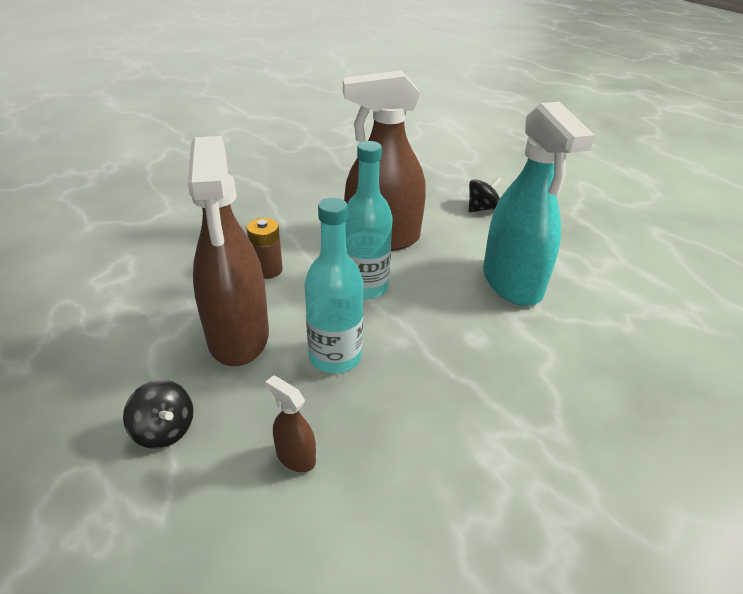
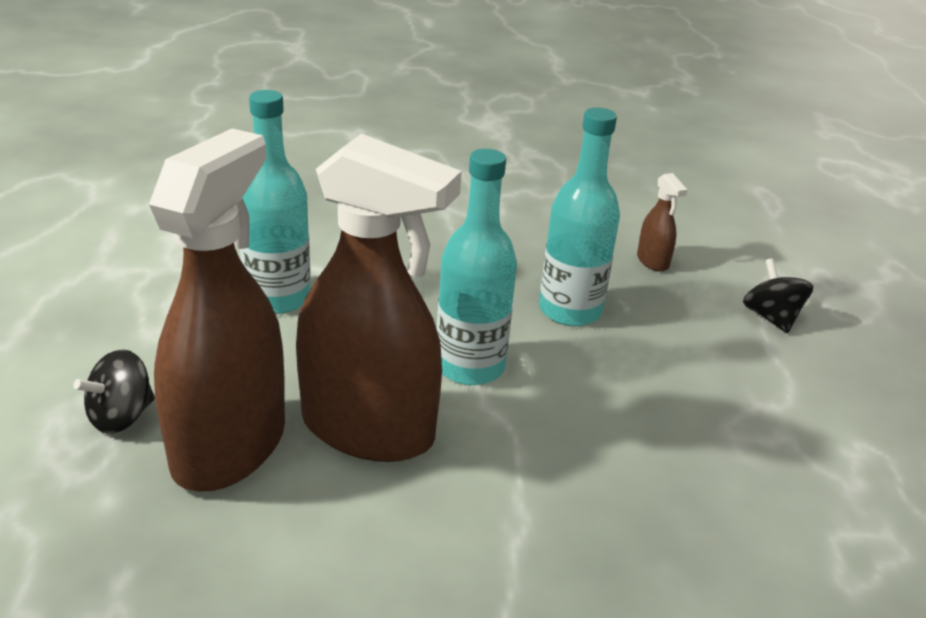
camera: 150 degrees left, 5 degrees down
brown spray bottle [188,136,269,366] -> brown spray bottle moved to [149,128,285,491]
brown battery [247,218,283,279] -> none
black spinning top [469,177,502,212] -> black spinning top turned 45 degrees counterclockwise [73,349,155,434]
turquoise spray bottle [483,102,595,306] -> turquoise bottle [240,90,311,314]

